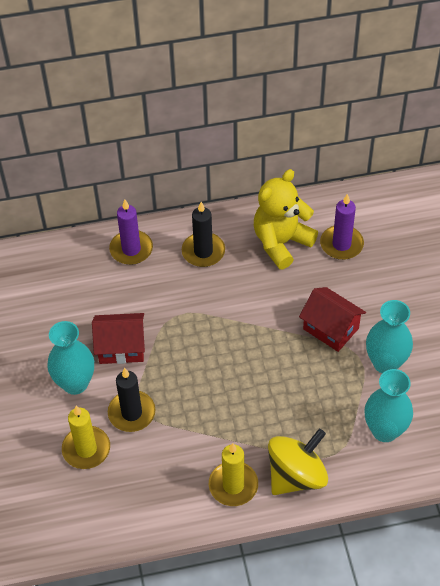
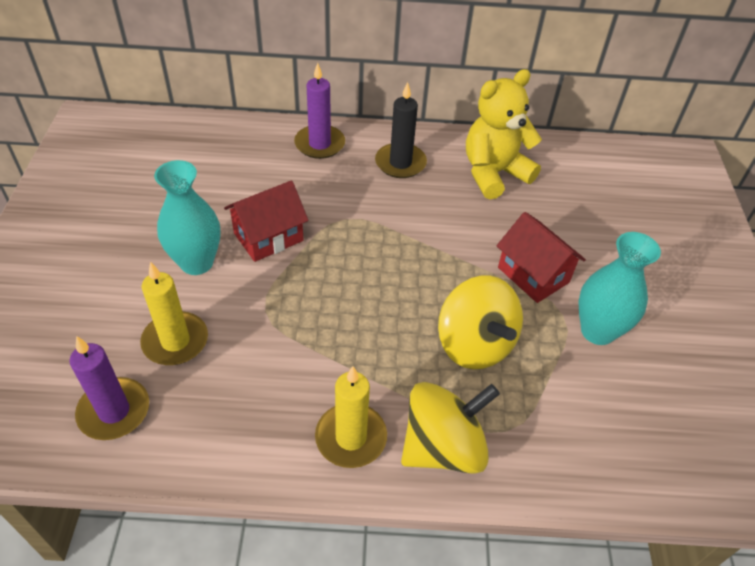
camera: 10 degrees right, 5 degrees down
red house [92,313,145,364] -> red house turned 45 degrees counterclockwise [224,180,309,262]
black candle [108,368,156,432] -> none
purple candle [320,194,364,260] -> purple candle moved to [69,336,149,440]
turquoise vase [364,369,413,442] -> none
none -> yellow spinning top [438,276,523,369]

